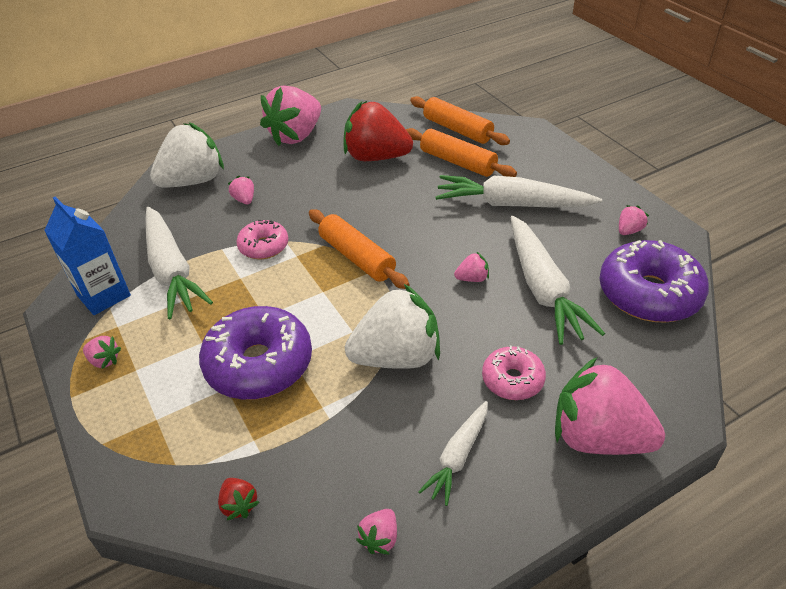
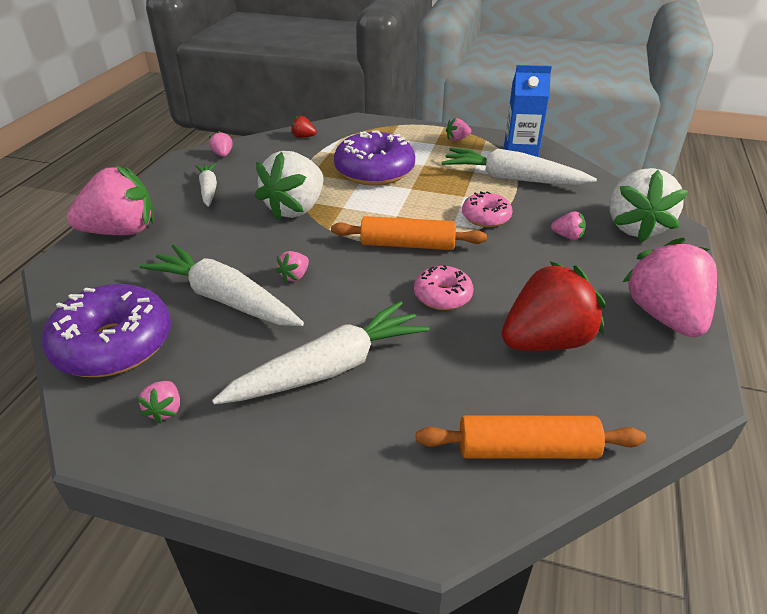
camera: 135 degrees right, 5 degrees down
orange rolling pin [406,128,517,177] -> none
pink donut [482,345,546,400] -> pink donut moved to [414,265,473,310]

